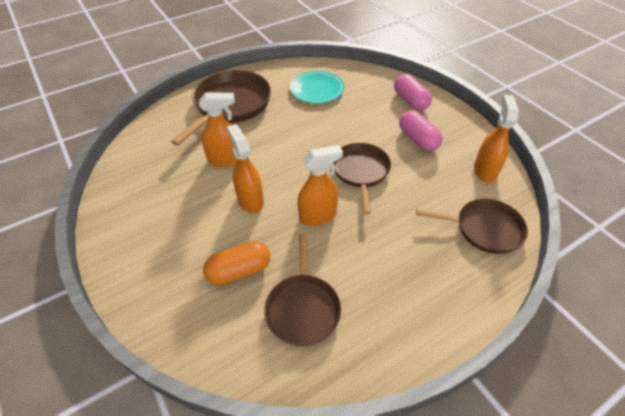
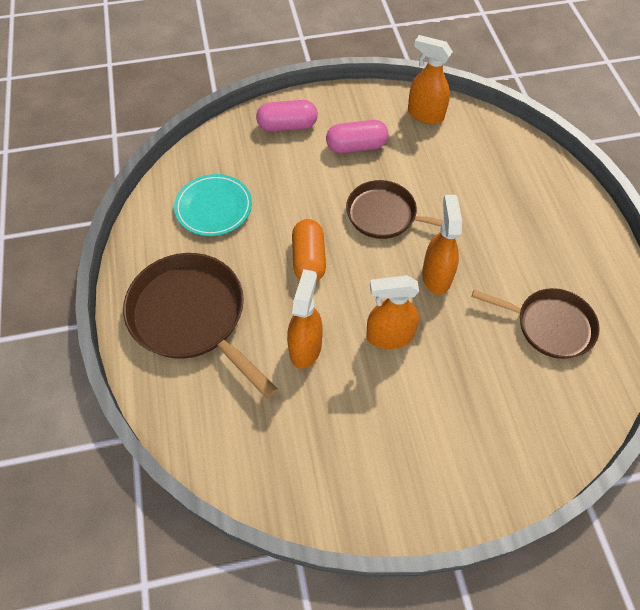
camera: 70 degrees left, 10 degrees up
orange capsule [203,241,271,286] -> orange capsule moved to [292,219,326,282]
brown pan [416,199,528,254] -> none

